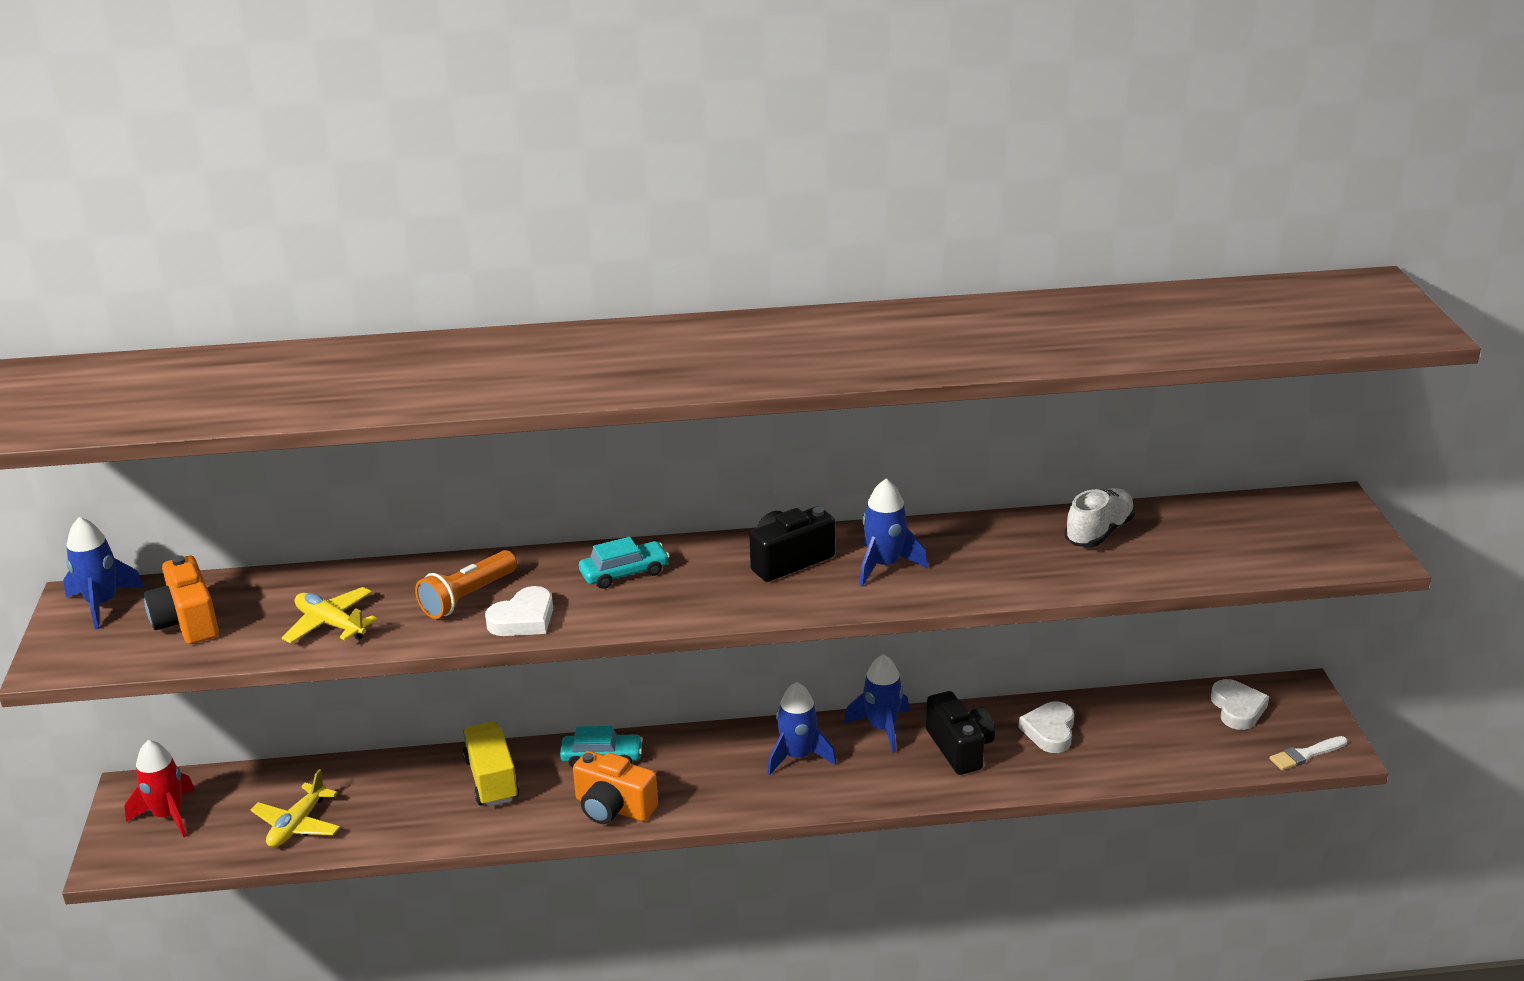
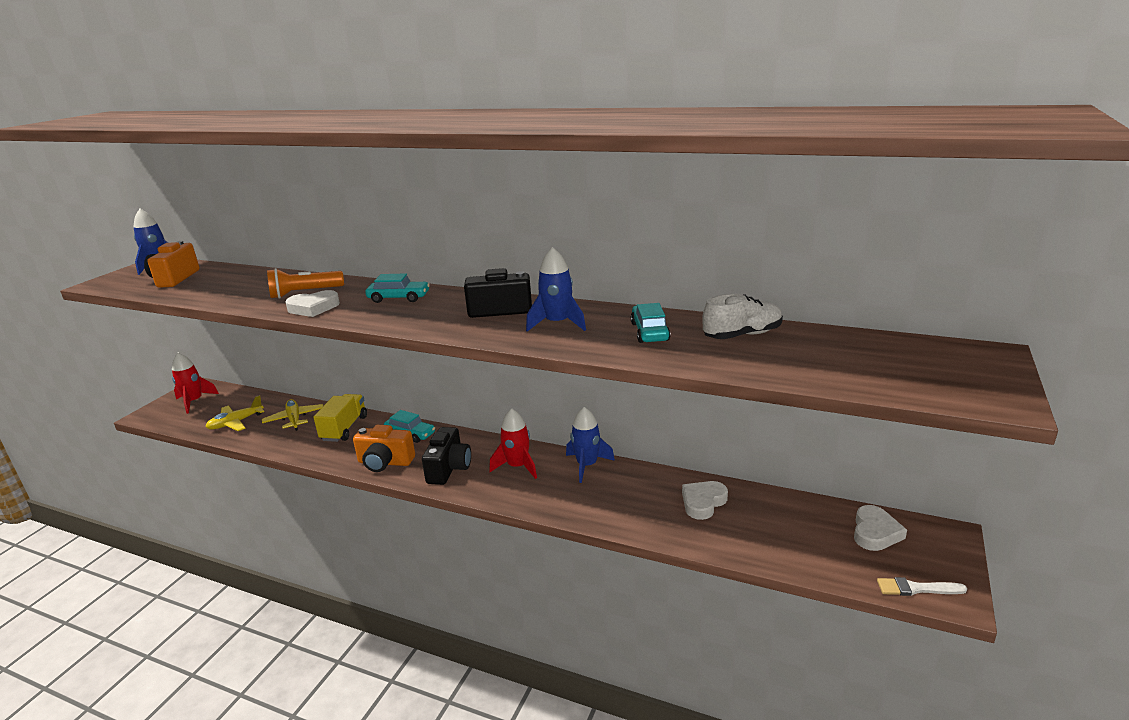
camera: 30 degrees right, 5 degrees down
yellow plane [282,587,377,643] -> yellow plane moved to [262,399,323,431]
orange camera [573,751,658,824] -> orange camera turned 45 degrees counterclockwise [353,425,415,472]
blue rocket [767,682,836,776] -> red rocket [489,408,537,479]
black camera [926,691,995,775] -> black camera moved to [422,427,471,485]
none -> turquoise car [631,303,670,343]

